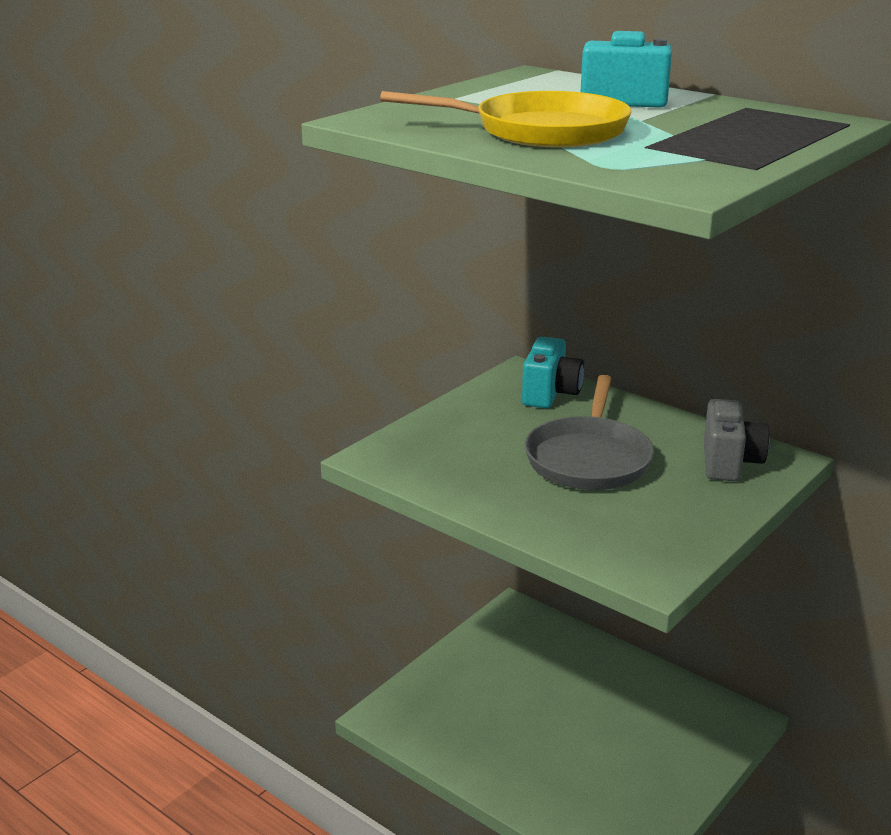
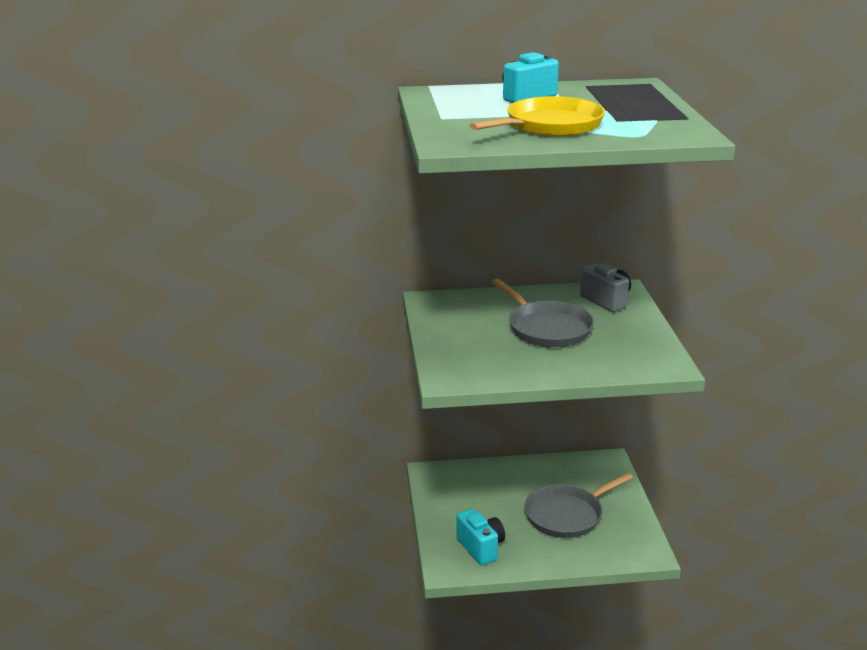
camera: 45 degrees left, 0 degrees up
turquoise camera [522,337,584,408] -> turquoise camera moved to [457,509,505,565]
none -> grey pan [524,473,633,538]

